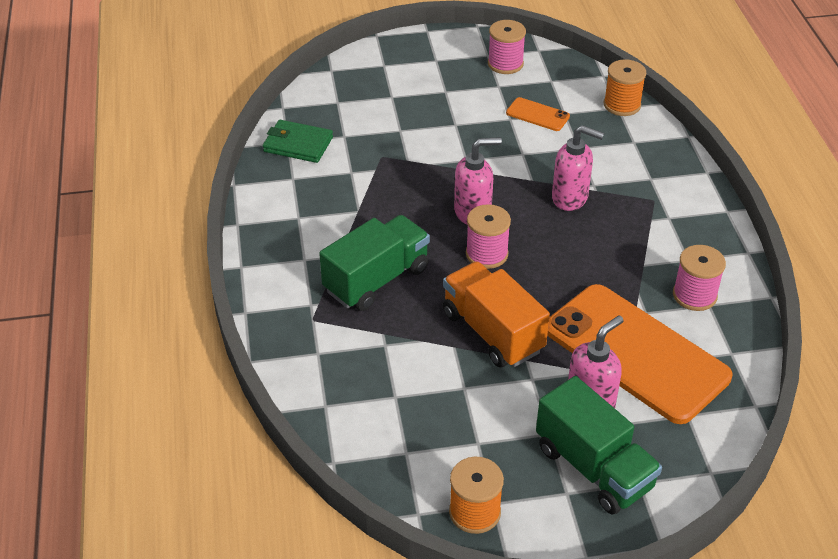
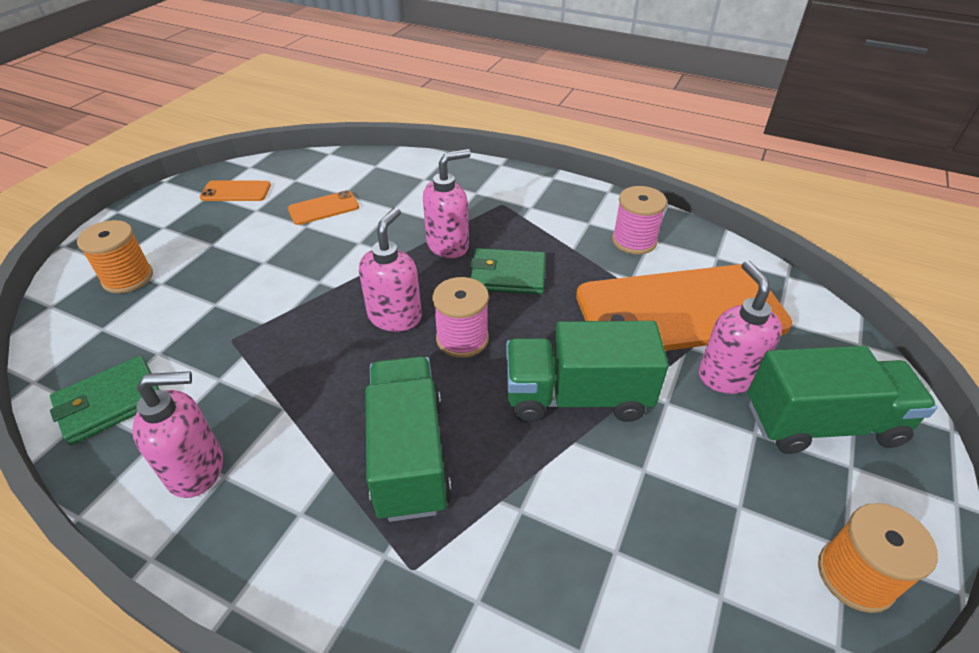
camera: 55 degrees left, 0 degrees up
orange truck [443,261,550,368] -> green truck [506,321,669,422]
pink spool [488,20,526,74] -> orange phone [200,180,271,201]
orange spool [604,59,646,116] -> orange spool moved to [77,220,153,293]
none -> pink soap dispenser [132,371,223,498]
none -> green wallet [470,248,546,294]

